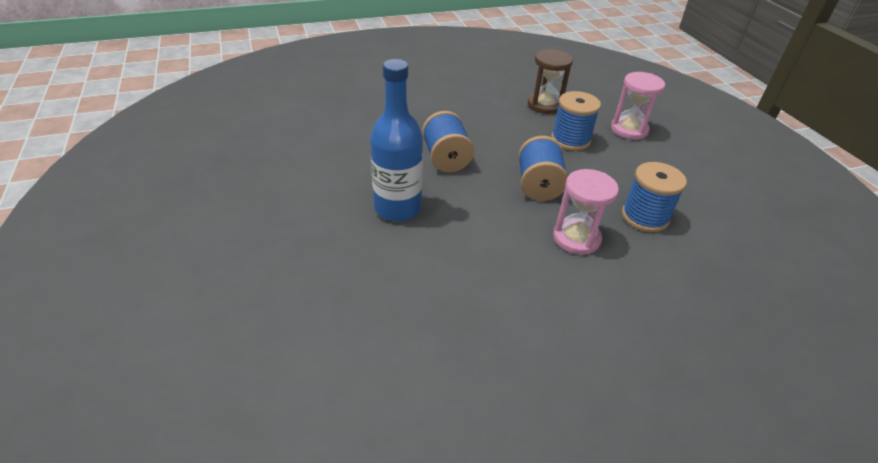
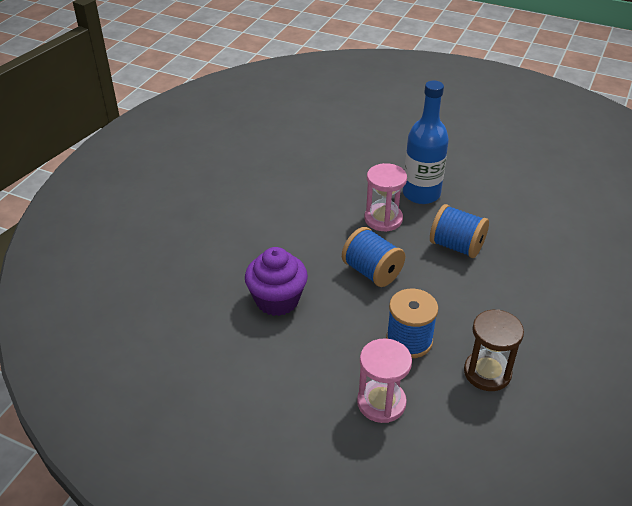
camera: 135 degrees right, 0 degrees up
pink hourglass [553,169,619,255] -> pink hourglass moved to [364,163,407,232]
blue spool [622,162,687,232] -> purple cupcake [245,247,308,316]

